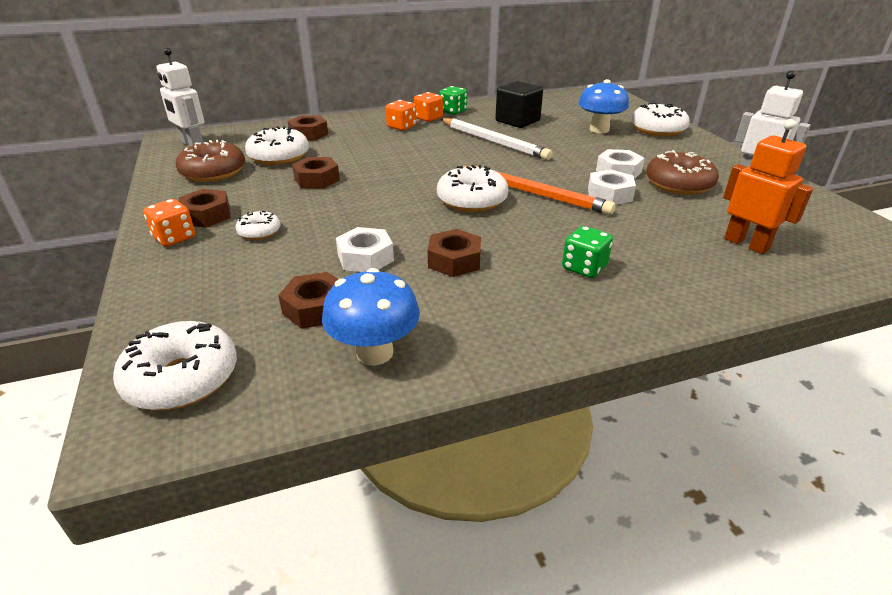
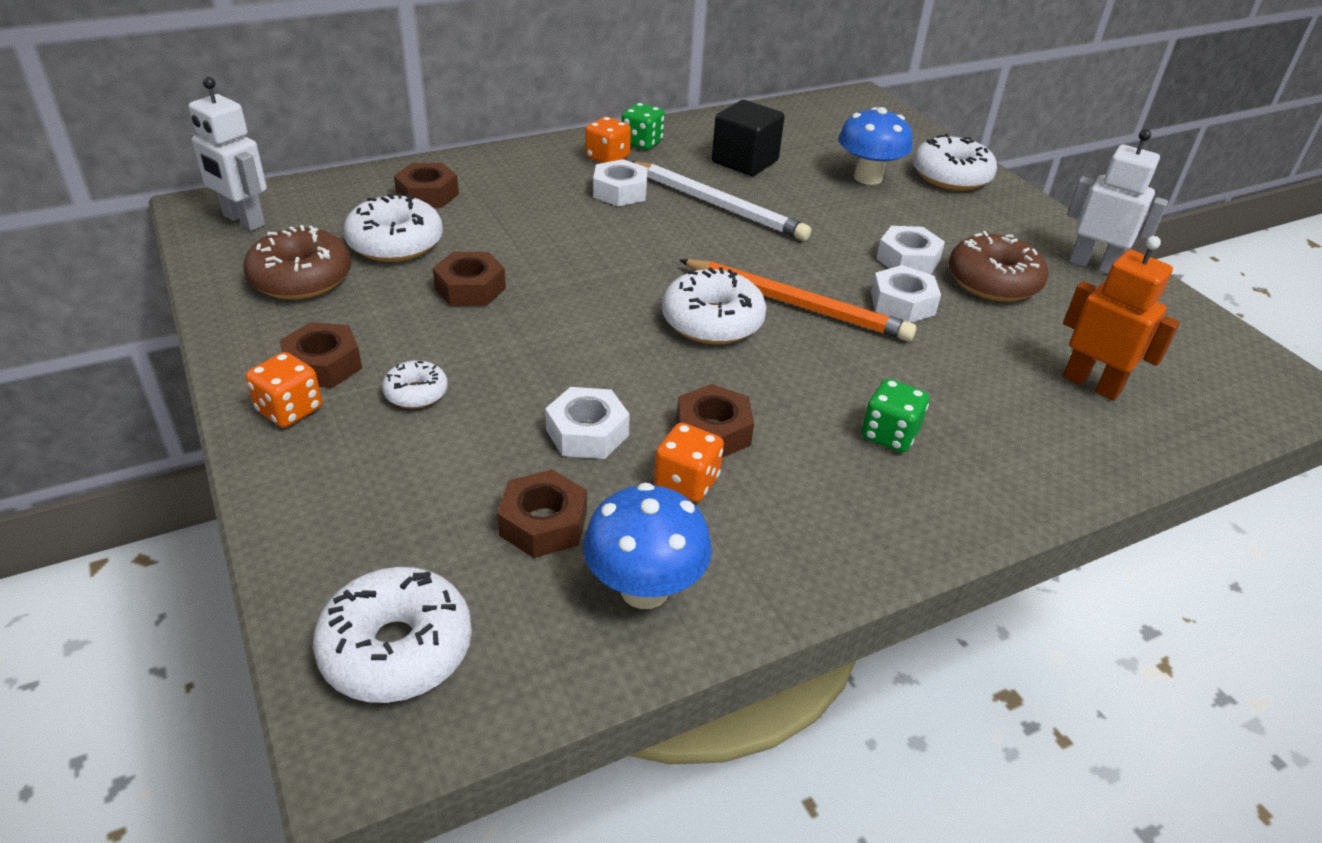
camera: 10 degrees left, 5 degrees up
orange dice [386,100,417,131] -> orange dice moved to [654,423,724,502]
none -> white nut [593,159,648,206]

